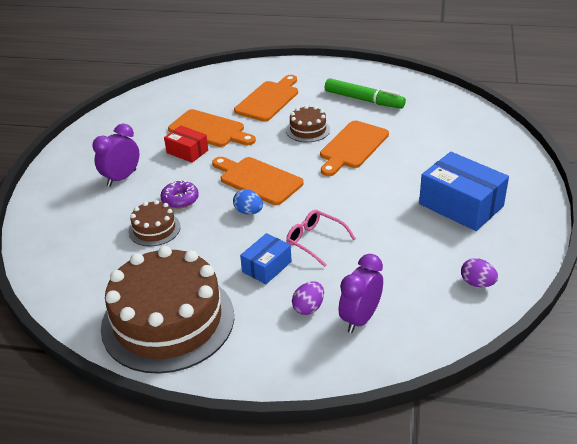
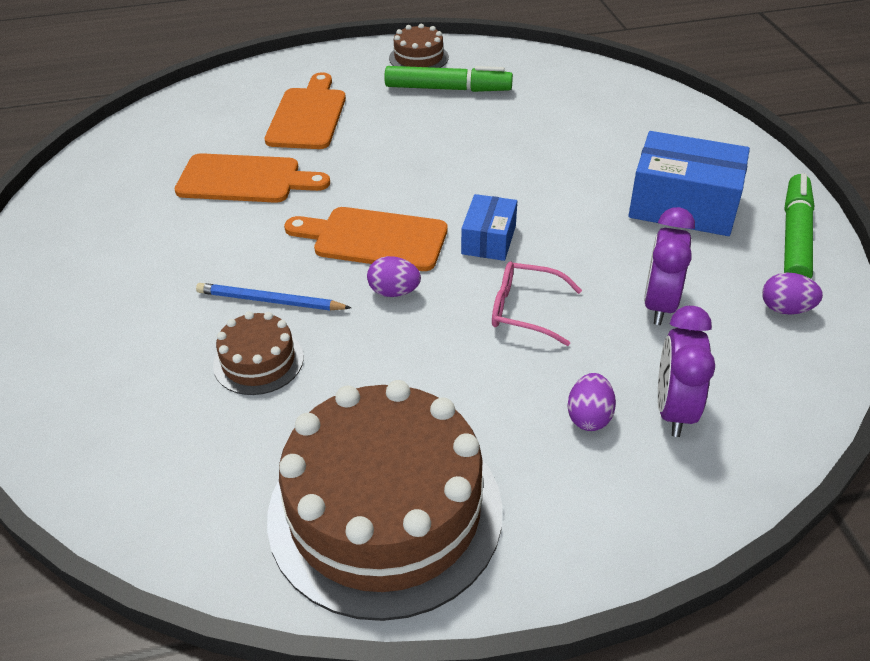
camera: 25 degrees left, 5 degrees up
purple clock [93,124,139,187] -> purple clock moved to [644,207,695,325]
purple donut [160,180,199,209] -> blue pencil [196,283,351,310]
red box [164,125,208,163] -> none
blue egg [233,189,263,215] -> purple egg [367,256,421,297]
blue box [240,233,292,284] -> blue box moved to [461,194,517,261]
brown cake [286,105,330,142] -> brown cake moved to [389,24,449,68]
orange cutting board [320,121,389,176] -> none
none -> green marker [784,173,815,279]

